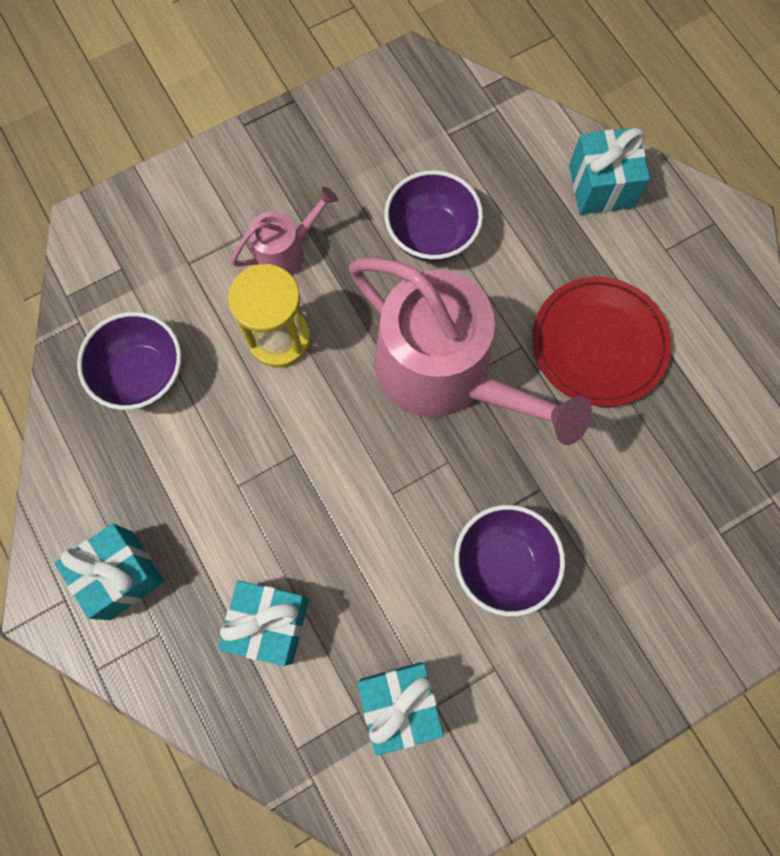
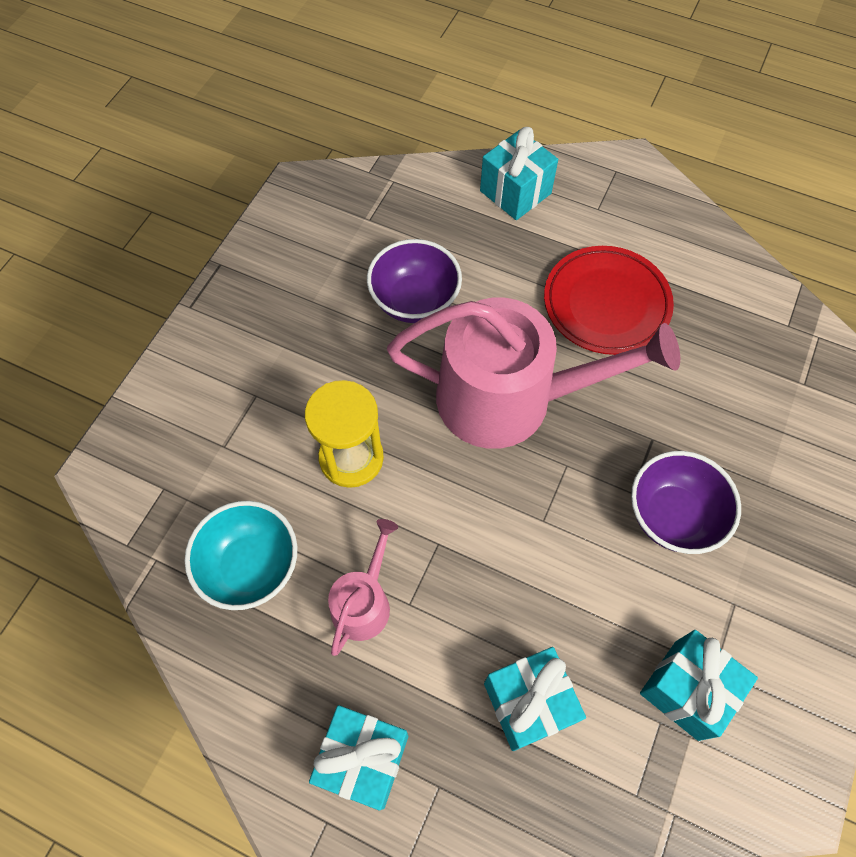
camera: 35 degrees left, 10 degrees down
purple bowl [77,312,182,410] -> turquoise bowl [184,501,297,610]
pink watering can [231,186,338,275] -> pink watering can moved to [328,519,398,656]

